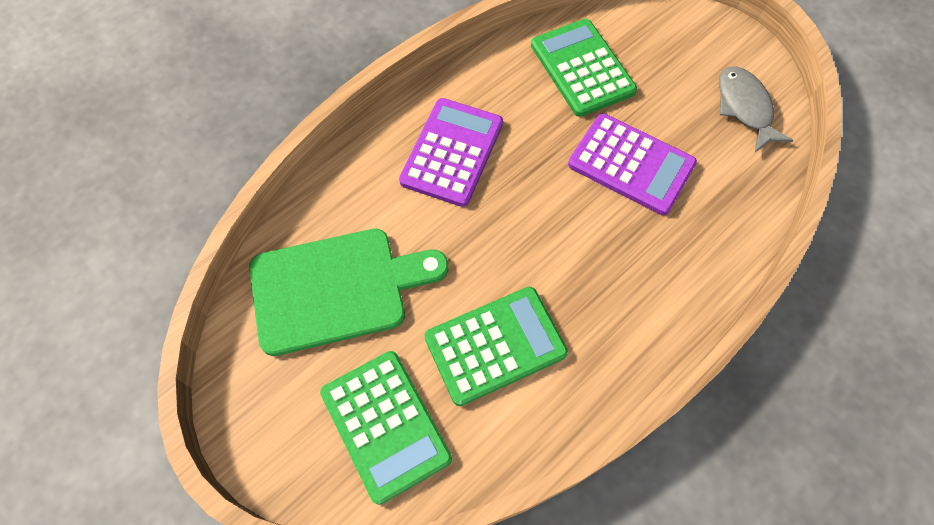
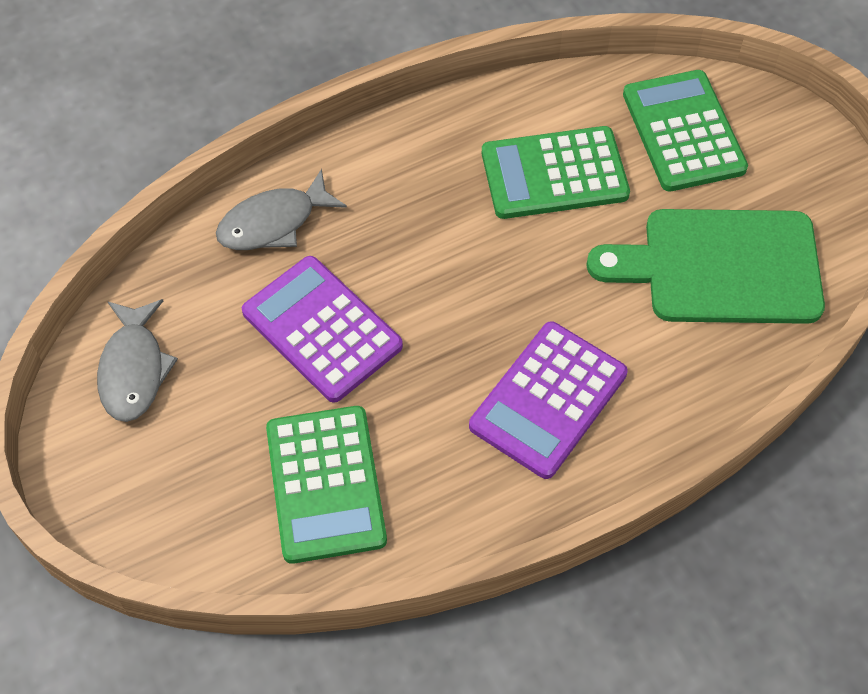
camera: 165 degrees left, 5 degrees down
none -> grey fish [216,169,347,250]

